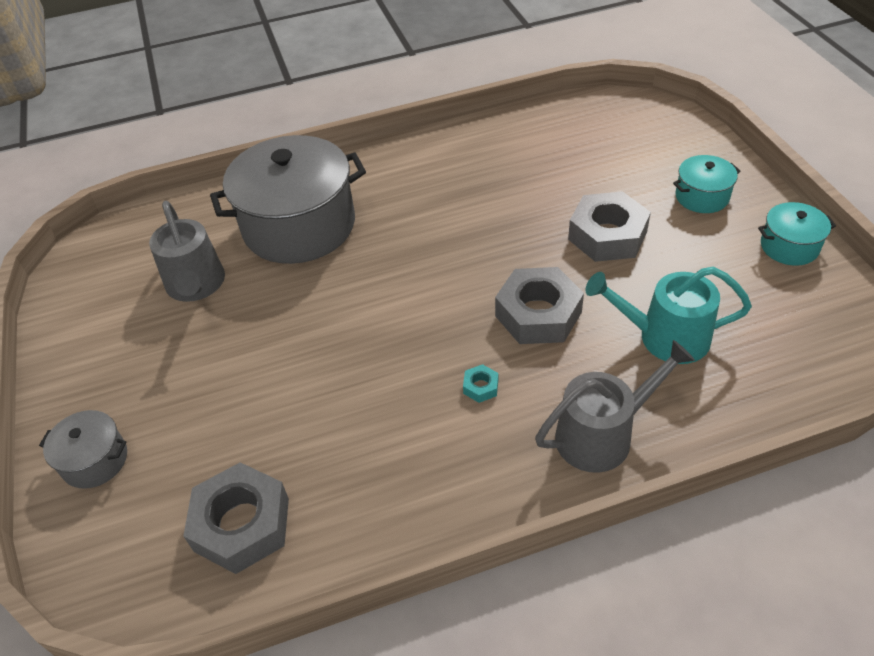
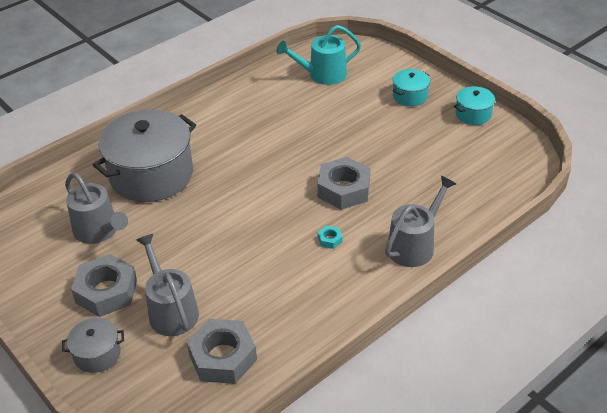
camera: 25 degrees left, 5 degrees down
grey nut [568,191,651,262] -> grey nut moved to [71,254,137,317]
turquoise watering can [585,267,752,364] -> turquoise watering can moved to [277,25,361,85]
none -> grey watering can [136,234,199,336]

